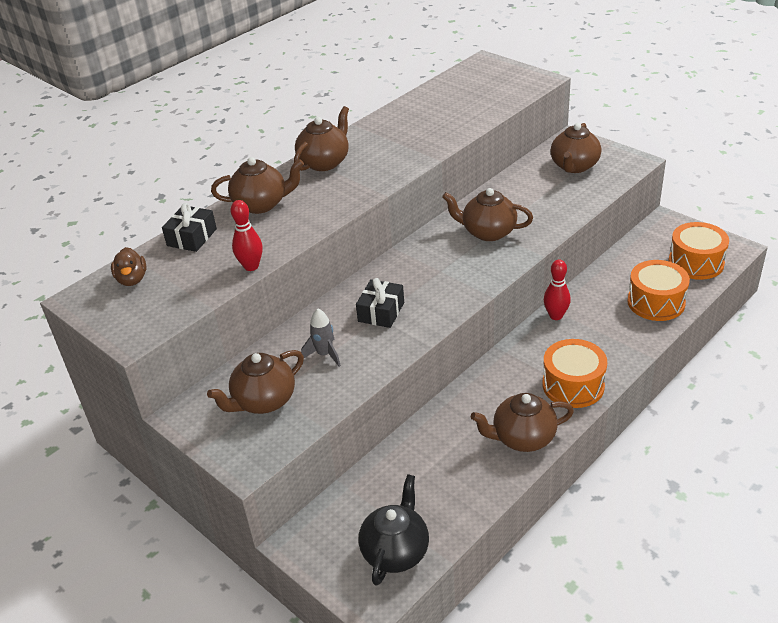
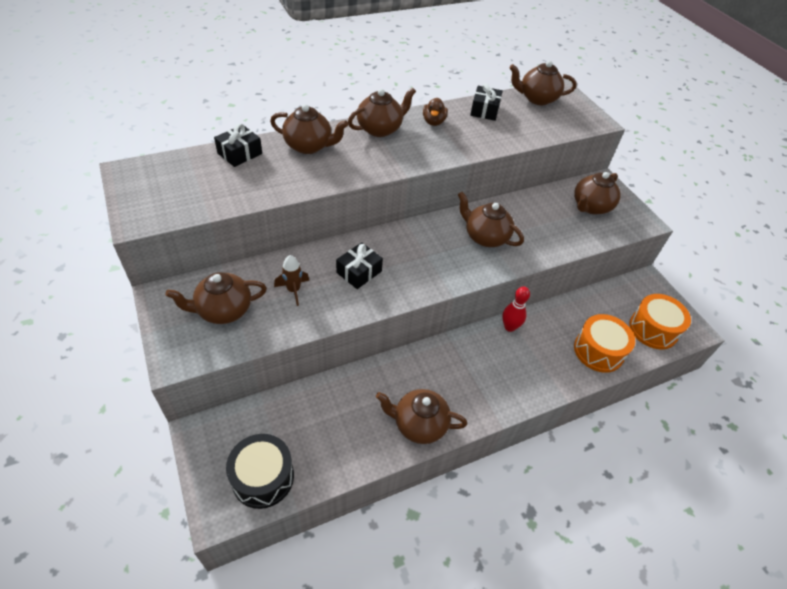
camera: 15 degrees right, 10 degrees up
brown duck [111,247,146,286] -> brown duck moved to [423,98,448,126]
red bowling pin [231,200,263,271] -> none
grey rocket [301,308,341,367] -> brown rocket [274,255,309,306]
black teapot [359,474,429,586] -> black drum [226,434,294,509]
orange drum [542,339,607,408] -> none
none -> black gift [470,83,503,121]
none -> brown teapot [509,61,577,105]

